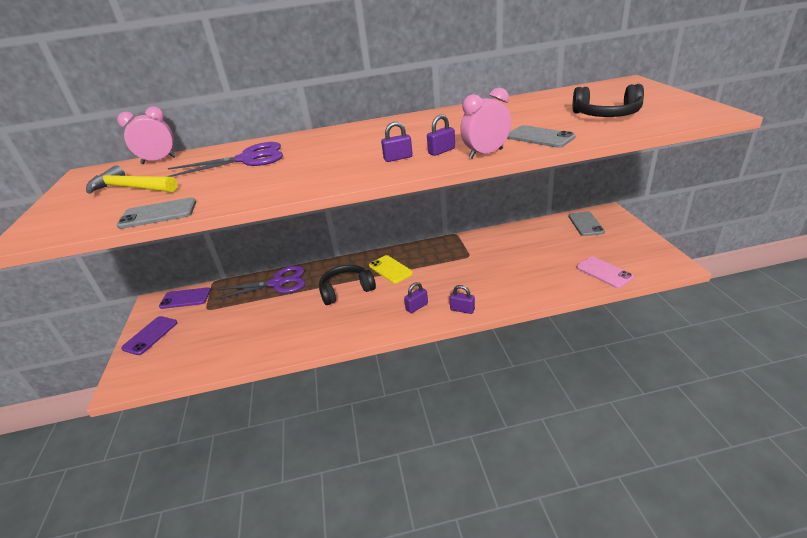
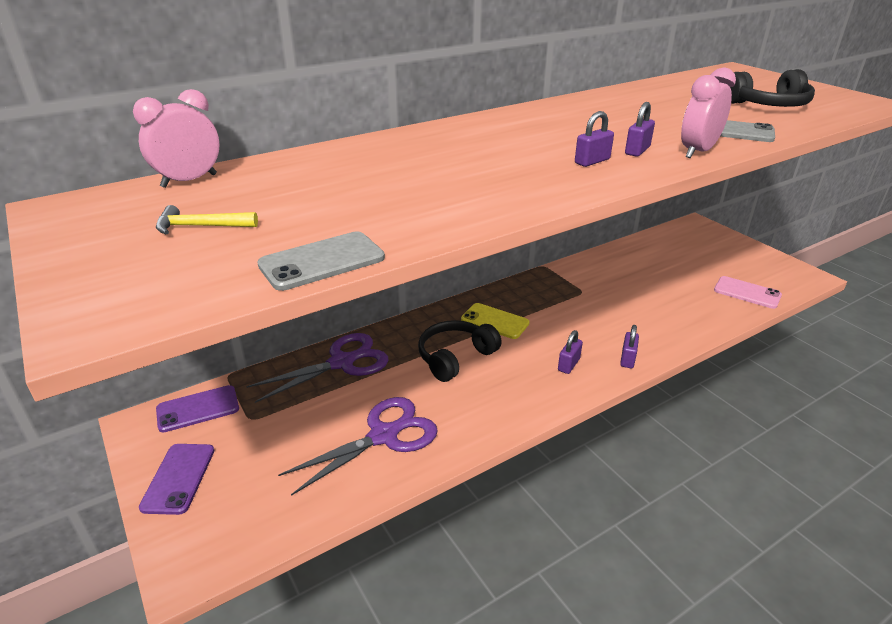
camera: 25 degrees left, 0 degrees up
yellow hammer [86,165,177,194] -> yellow hammer [156,205,258,234], size x0.58
purple scissors [166,142,283,177] -> purple scissors moved to [278,397,438,496]
purple padlock [449,285,475,314] -> purple padlock turned 75 degrees counterclockwise [620,325,639,368]
grey phone [568,212,605,236] -> none

